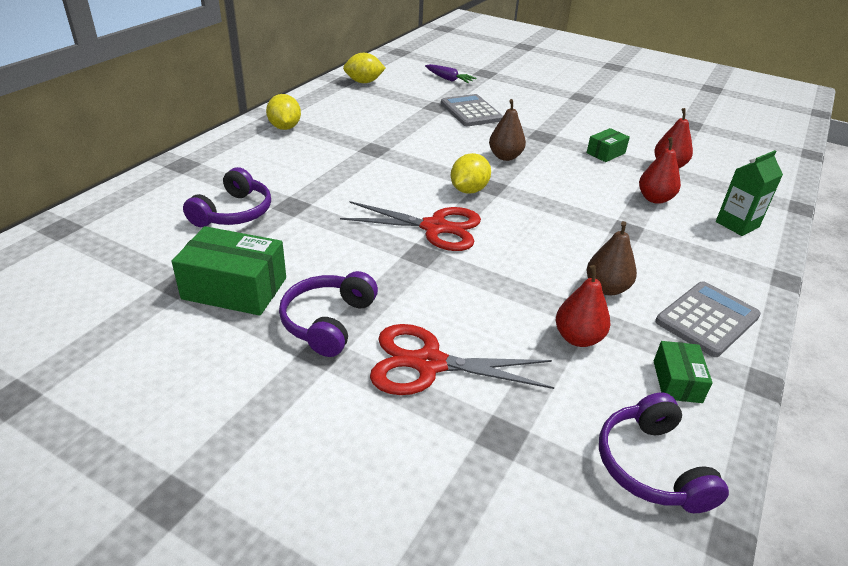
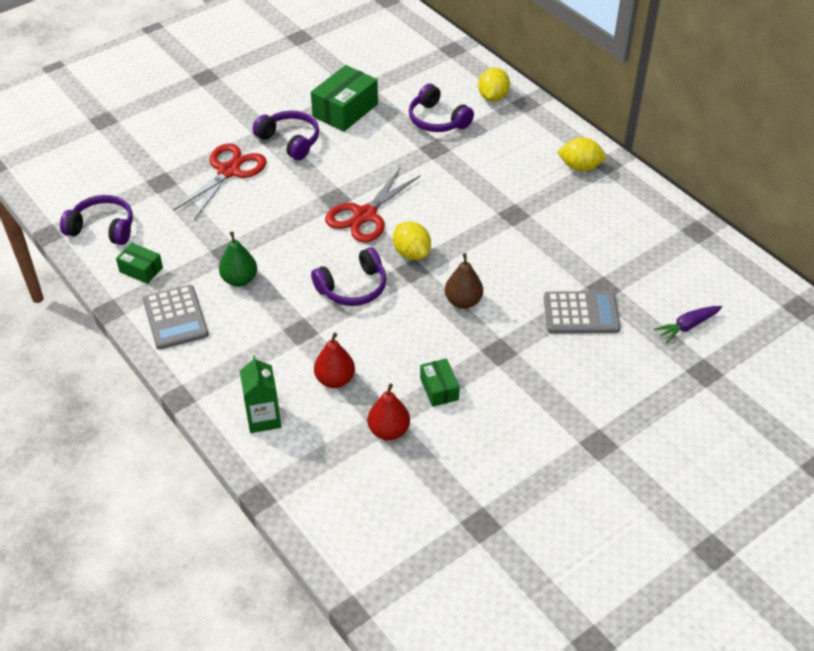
camera: 115 degrees right, 10 degrees up
yellow lemon [343,53,386,83] -> yellow lemon moved to [478,67,510,102]
red pear [556,265,610,347] -> none
brown pear [587,221,637,295] -> green pear [219,231,257,287]
none -> purple headphones [311,247,386,306]

